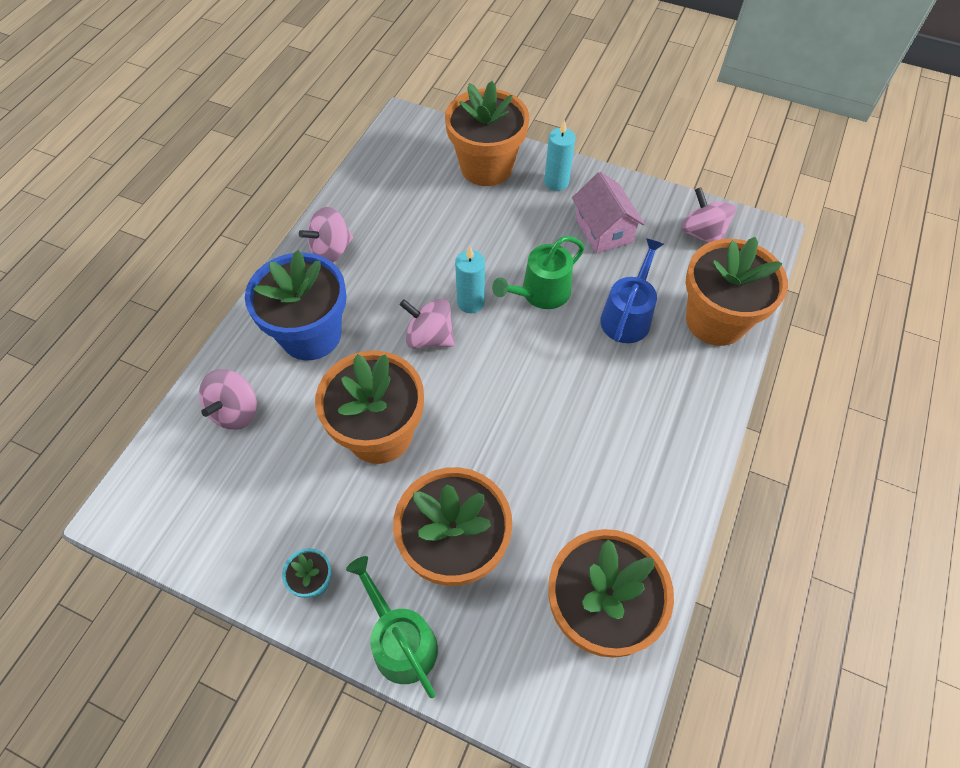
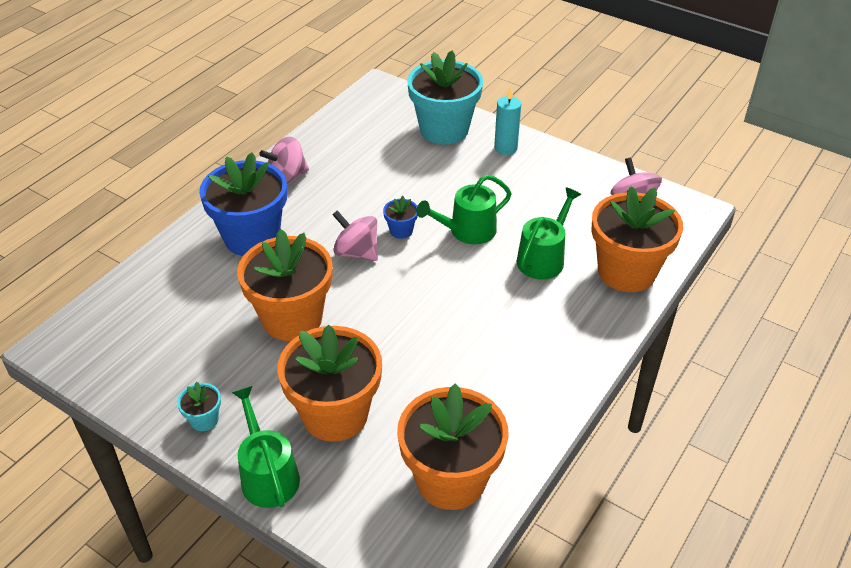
camera: 10 degrees right, 15 degrees down
pink spinning top [199,369,257,430] -> none
orange flower pot [445,81,529,186] -> turquoise flower pot [407,51,483,145]
turquoise candle [455,246,485,313] -> blue flower pot [383,196,418,239]
pink house [572,172,645,253] -> none
blue watering can [600,238,664,343] -> green watering can [517,187,581,280]

